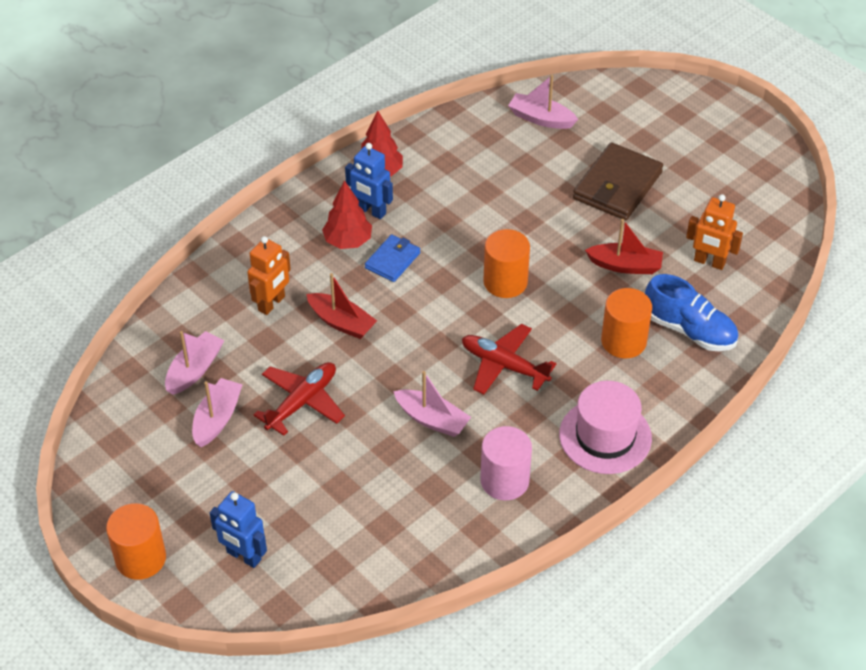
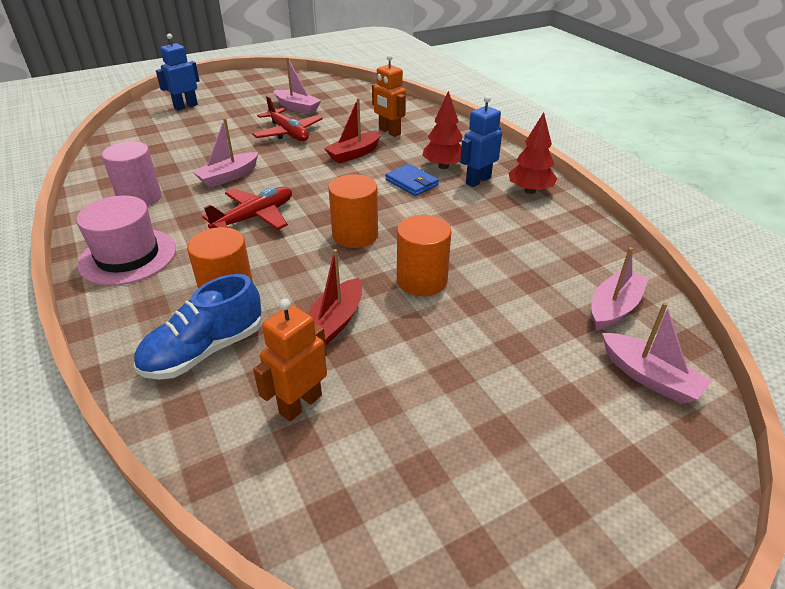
camera: 105 degrees right, 10 degrees down
orange cylinder [106,503,166,580] -> orange cylinder moved to [397,215,451,296]
pink boat [165,331,224,395] -> pink boat moved to [602,302,712,404]
brown wallet [573,142,663,220] -> none

